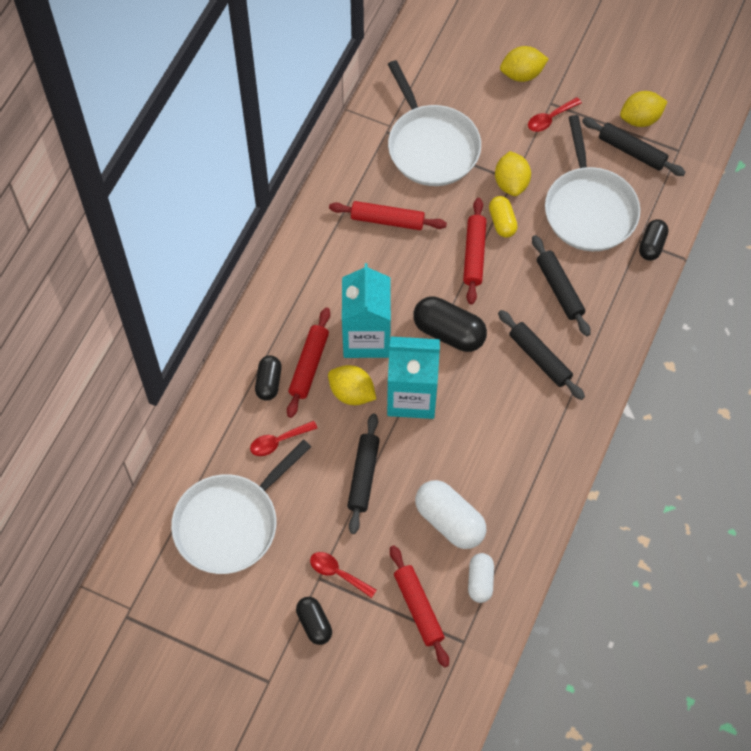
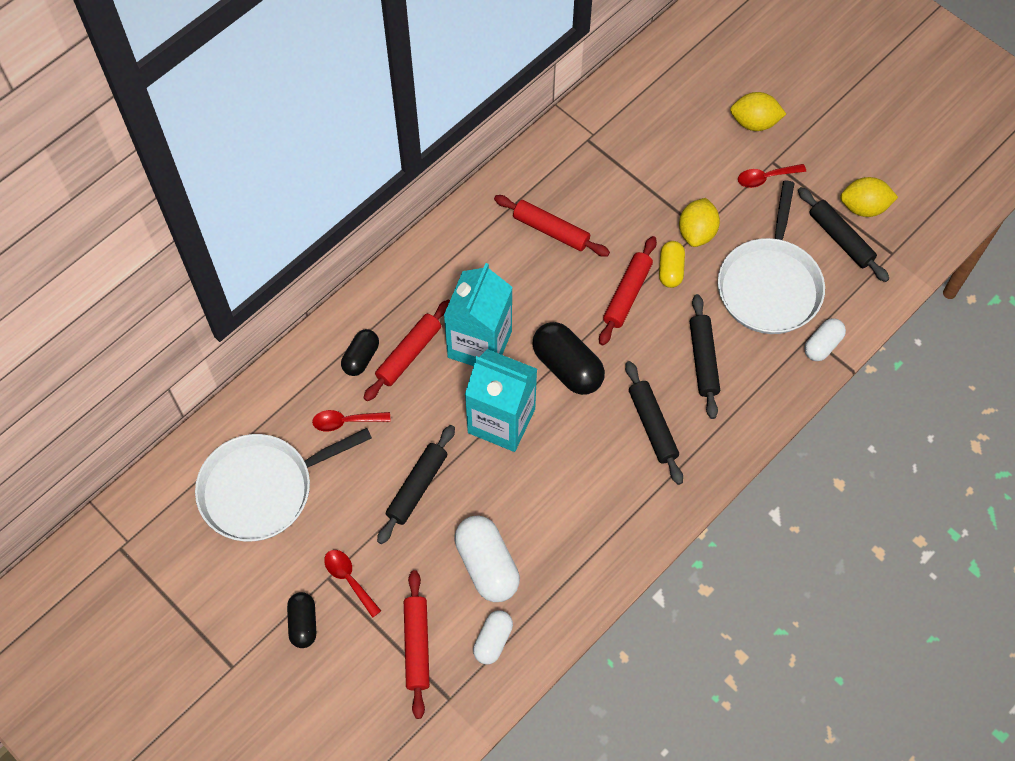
camera: 20 degrees right, 0 degrees up
yellow lemon [328,365,376,405] -> none
white pan [388,60,481,186] -> none
black capsule [639,219,669,261] -> white capsule [804,318,846,361]

